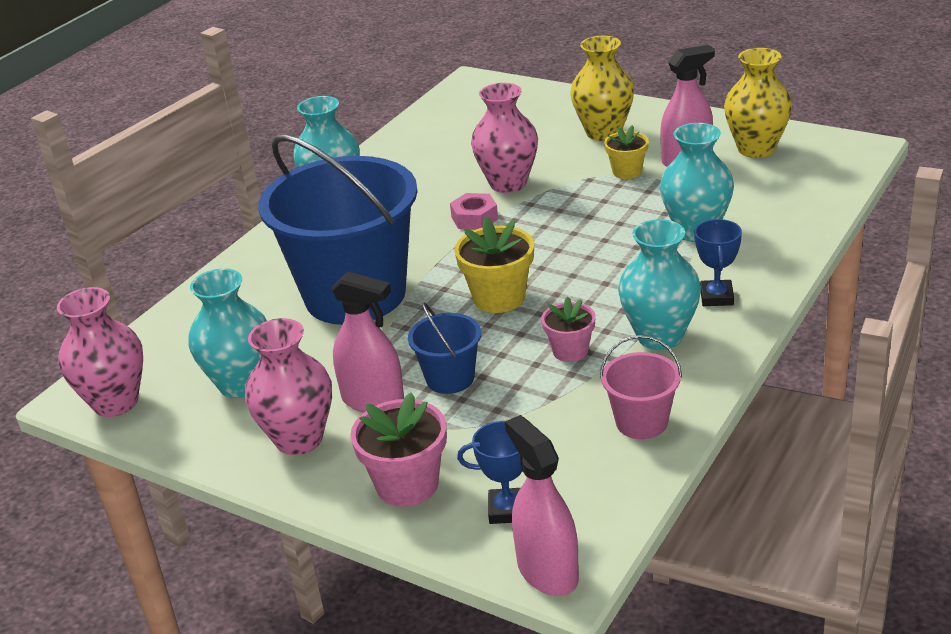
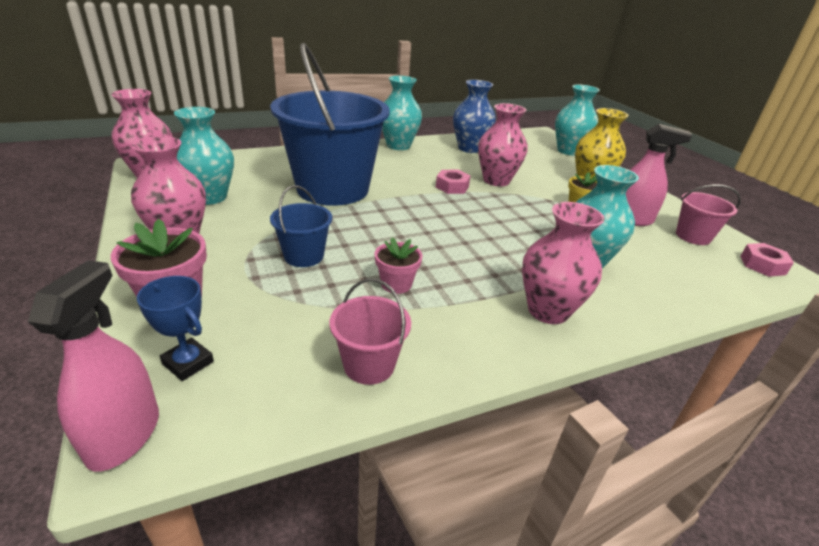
camera: 30 degrees right, 0 degrees up
pink spray bottle [331,271,404,413] -> none
yellow flower pot [454,217,534,313] -> none
turquoise vase [618,219,701,350] -> turquoise vase moved to [555,84,600,155]
blue trophy [694,219,742,306] -> pink vase [522,202,605,324]
yellow vase [724,48,792,158] -> pink bucket [676,184,741,245]
none -> blue vase [453,80,496,153]
none -> pink nut [741,243,794,277]

